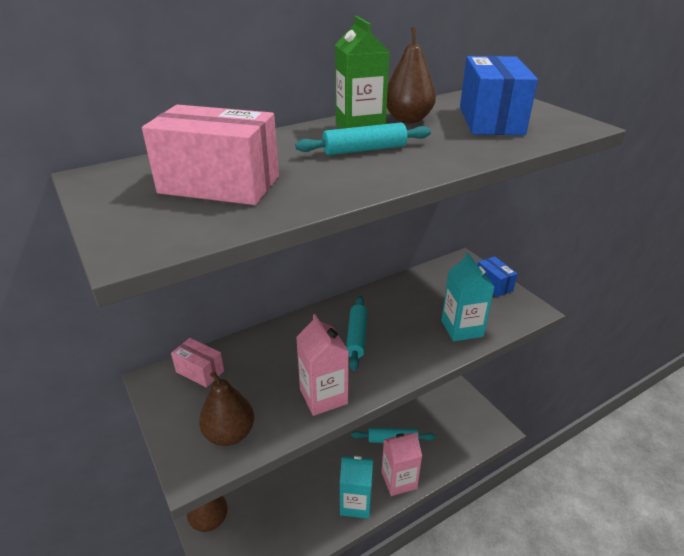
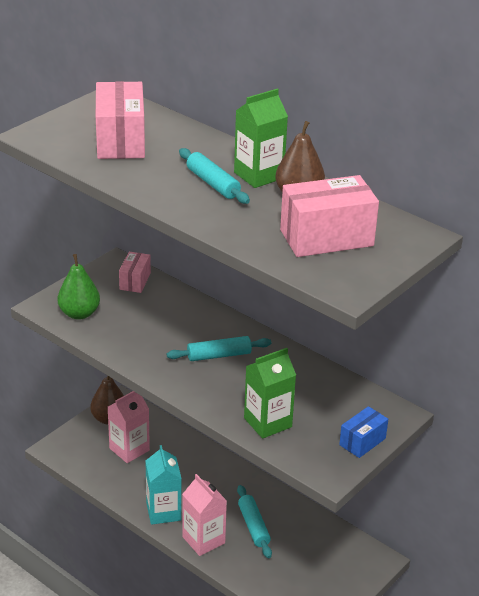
camera: 70 degrees right, 0 degrees up
brown pear [199,371,254,446] -> green pear [58,254,100,320]
pink carton [296,314,349,416] -> pink carton moved to [108,391,150,463]
turquoise carton [441,253,494,341] -> green carton [244,348,296,439]
blue box [460,56,538,135] -> pink box [280,175,379,257]

